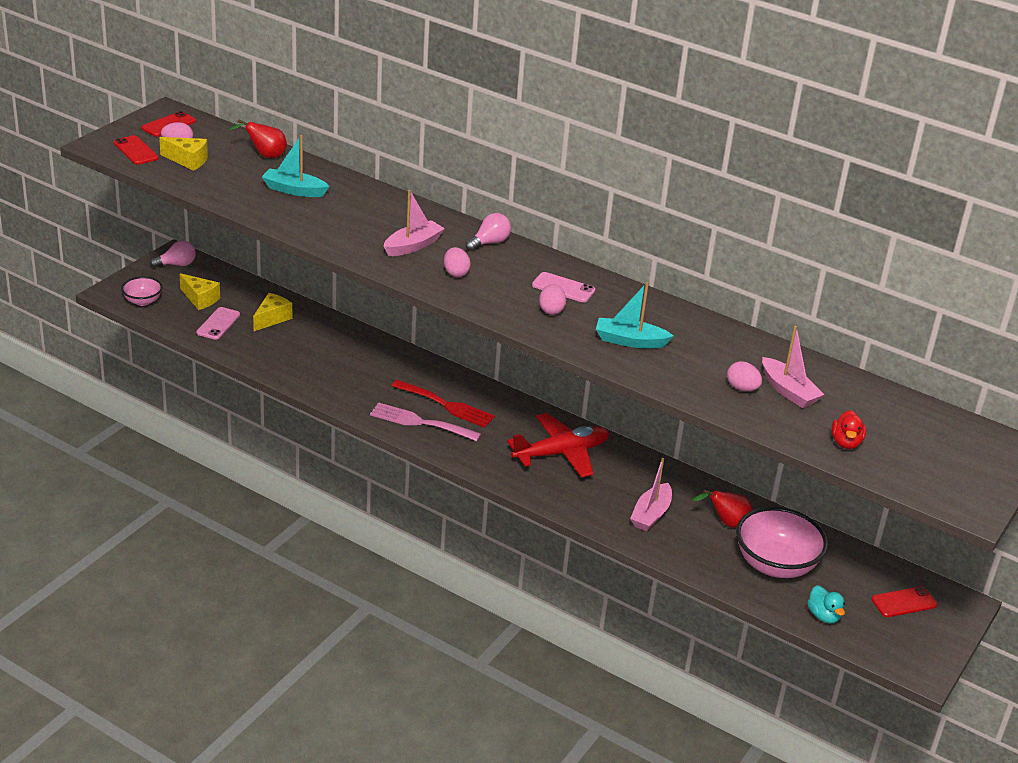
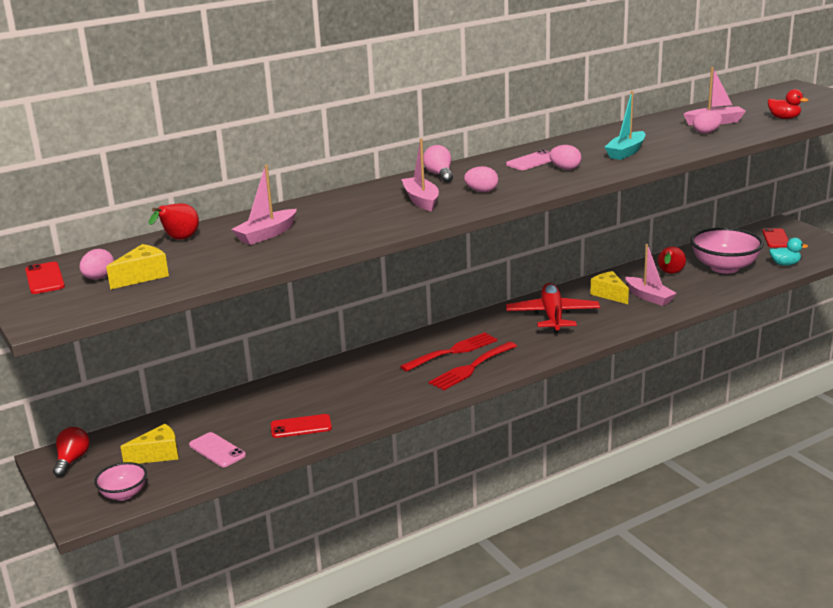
camera: 60 degrees left, 10 degrees down
red phone [114,135,159,165] -> red phone moved to [271,414,332,438]
pink light bulb [150,241,196,268] -> red light bulb [53,427,89,477]
yellow cheese [253,293,292,331] -> yellow cheese moved to [590,271,629,304]
turquoise boat [262,135,329,197] -> pink boat [231,165,297,245]
pink fork [370,402,481,441] -> red fork [429,342,517,391]

